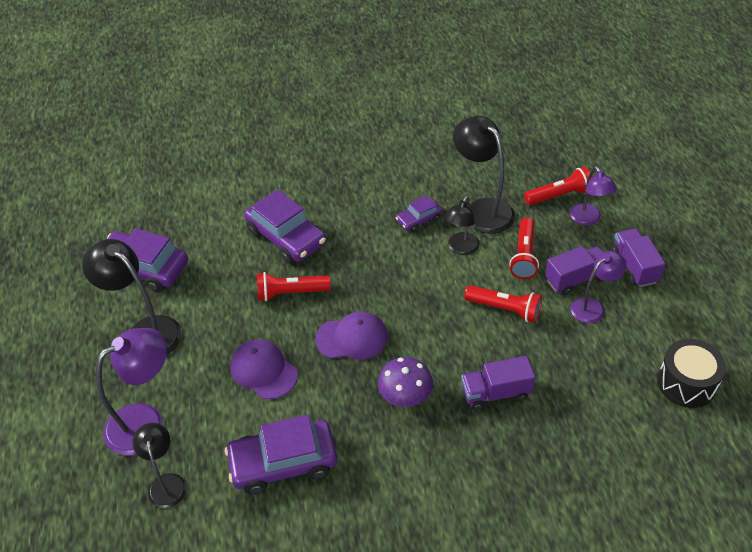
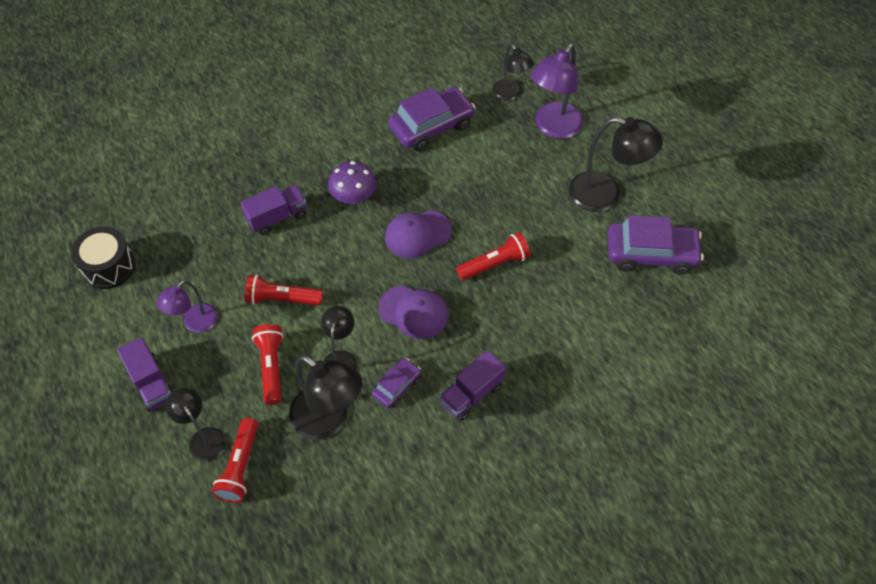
camera: 160 degrees right, 10 degrees up
purple cap [230,339,298,400] -> purple cap moved to [379,285,448,339]
purple car [244,190,326,264] -> none
red flashlight [524,167,592,205] -> red flashlight turned 45 degrees counterclockwise [212,418,258,503]
purple truck [545,246,603,296] -> purple truck moved to [439,350,506,421]
purple lamp [570,166,617,225] -> black lamp [165,388,226,461]

